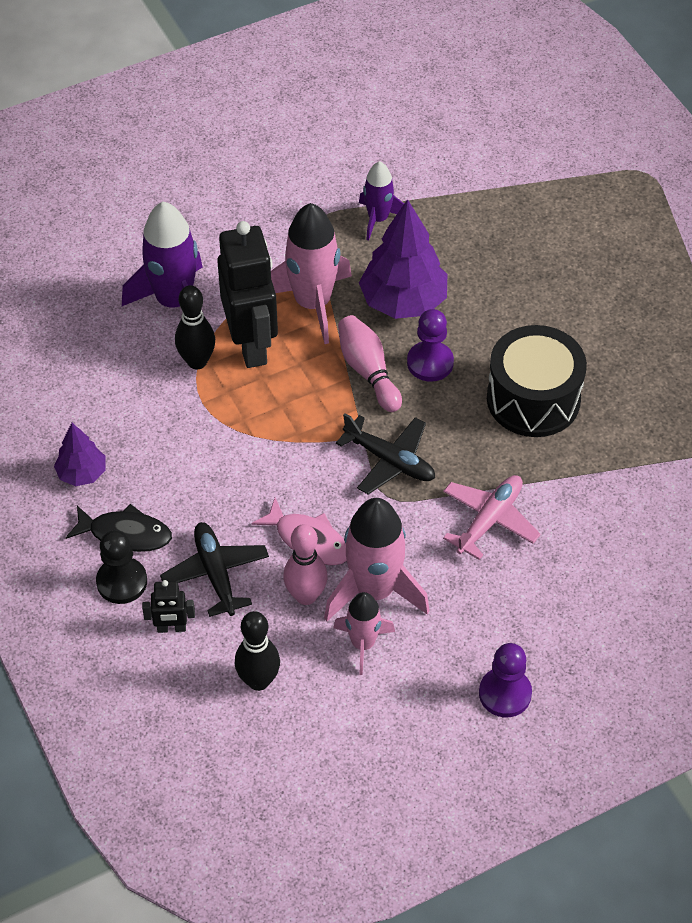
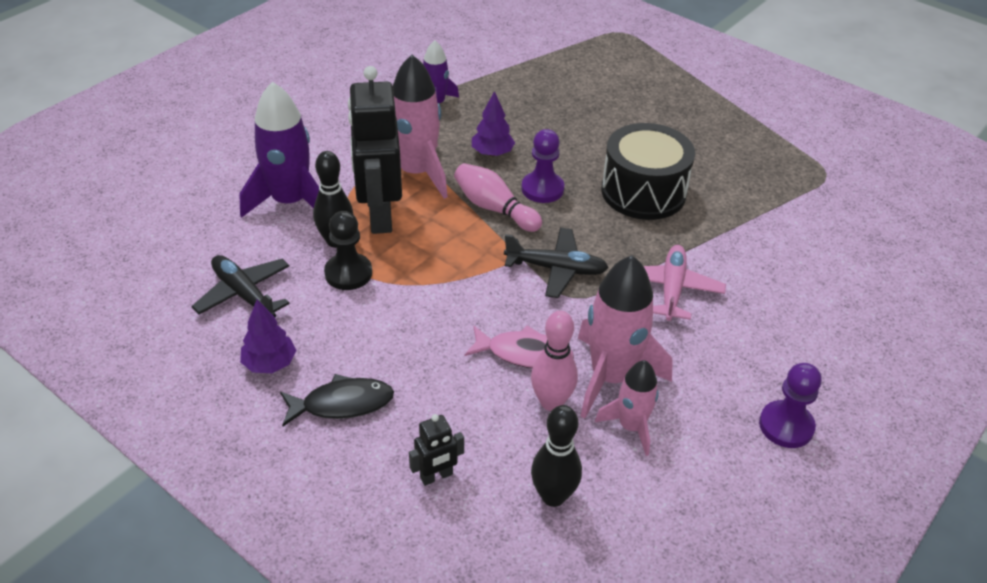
camera: 25 degrees left, 10 degrees down
black pawn [96,530,147,604] -> black pawn moved to [324,211,372,290]
black plane [160,522,269,617] -> black plane moved to [191,255,290,317]
black robot [217,221,278,368] -> black robot turned 150 degrees counterclockwise [348,66,402,234]
purple tree [359,199,447,319] -> purple tree [472,91,515,156], size x0.55

